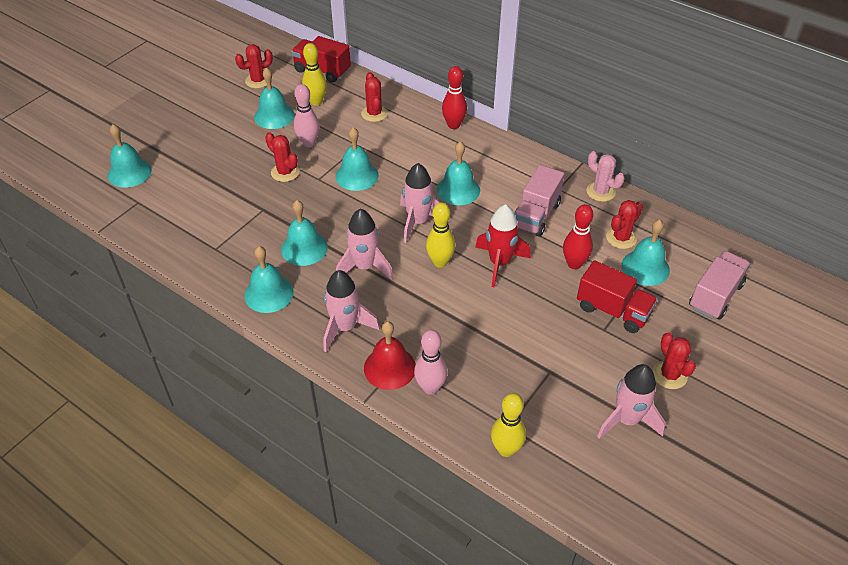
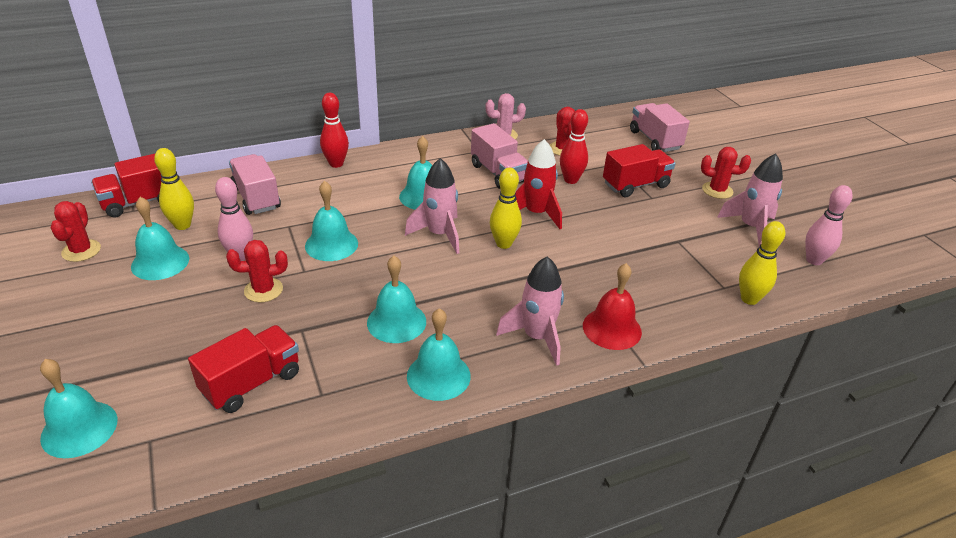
camera: 60 degrees left, 10 degrees down
pink rocket [336,208,394,280] -> none
red cactus [361,72,388,122] -> pink truck [229,154,281,215]
pink bowling pin [414,330,447,395] -> pink bowling pin moved to [805,185,853,265]
turquoise bell [622,219,670,286] -> none
none -> red truck [188,325,299,413]

